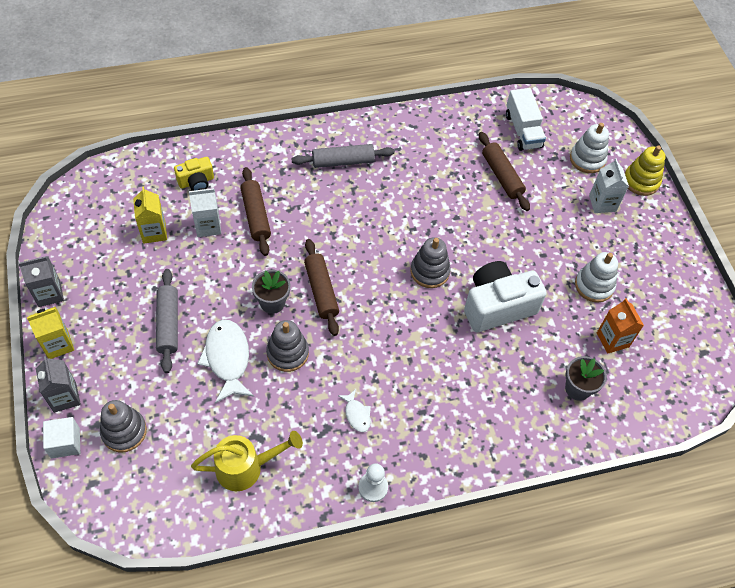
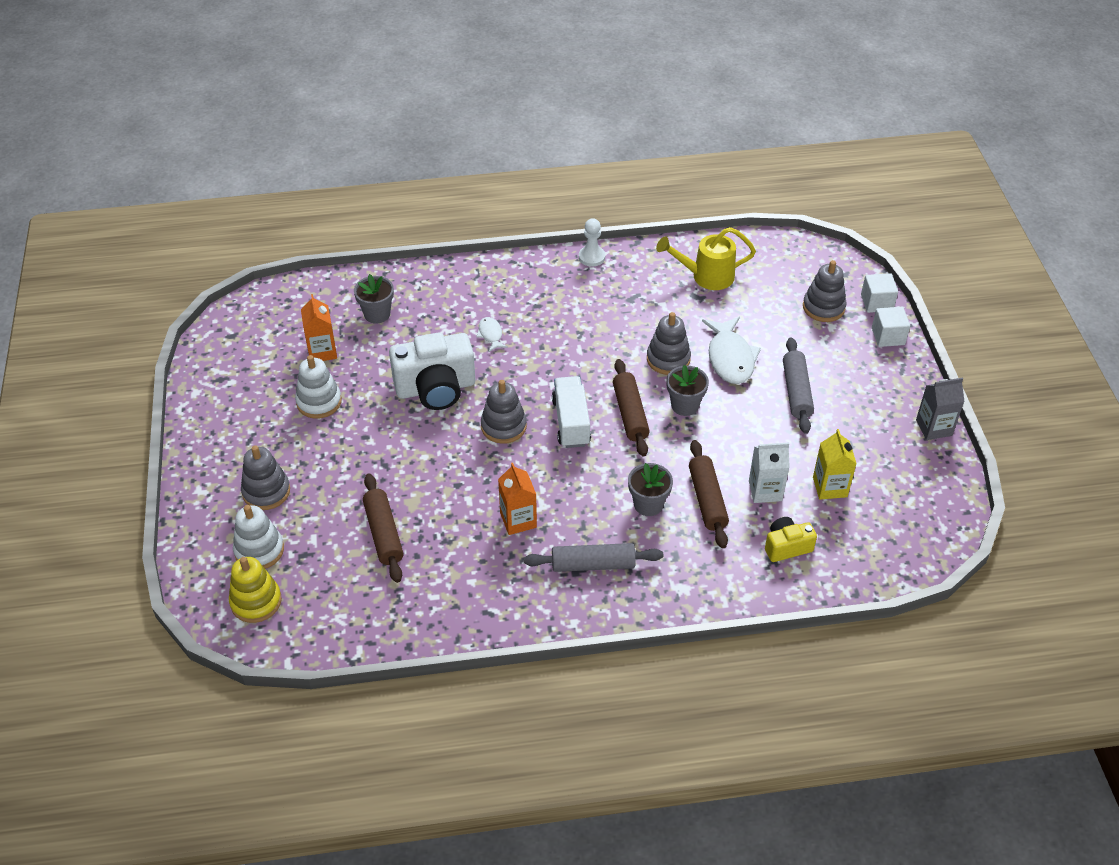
camera: 170 degrees left, 10 degrees down
yellow carton [27,307,74,359] -> none
grey carton [36,356,81,413] -> white cube [872,307,910,347]
white fish [338,389,371,432] -> white fish moved to [476,317,508,352]
white truck [506,88,546,151] -> white truck moved to [552,376,591,448]
white carton [589,158,629,213] -> grey stacking toy [241,445,290,510]
yellow stacking toy [625,145,665,196] -> yellow stacking toy moved to [229,557,282,623]
none -> orange carton [498,463,537,535]
none -> grey flower pot [628,463,673,516]

